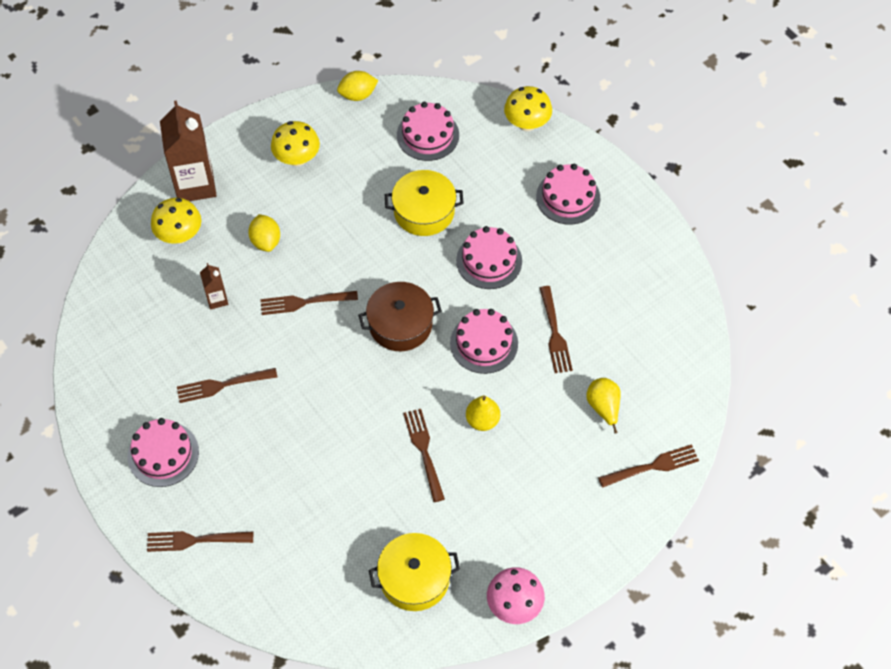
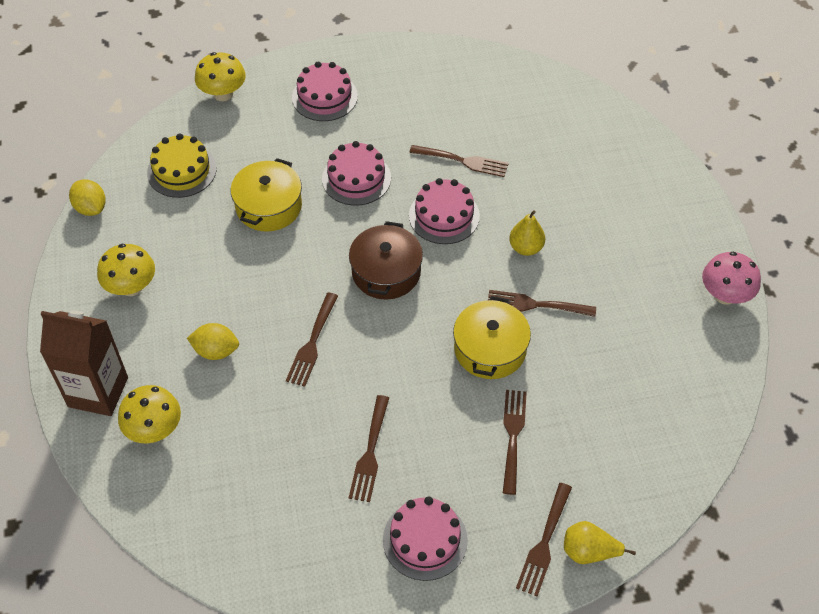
camera: 65 degrees left, 5 degrees down
brown carton [200,263,228,310] -> none
yellow lemon [337,71,379,101] -> yellow lemon turned 45 degrees counterclockwise [69,179,106,216]
yellow pot [369,533,460,611] -> yellow pot moved to [453,296,531,379]
pink cake [397,102,459,161] -> yellow cake [147,133,217,198]
yellow pear [586,378,621,434] -> yellow pear moved to [564,521,636,564]
brown fork [598,444,699,488] -> brown fork moved to [503,390,527,495]

